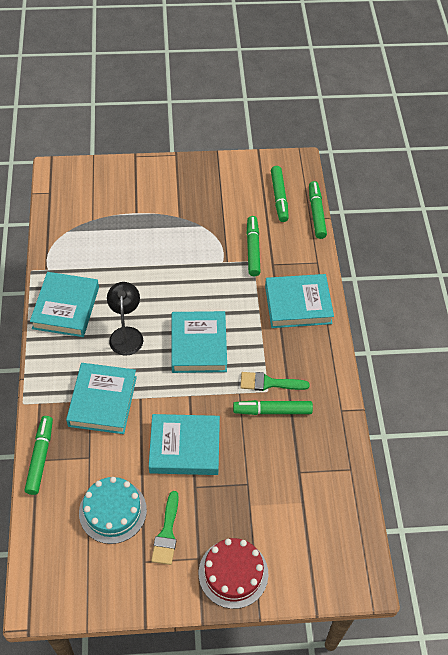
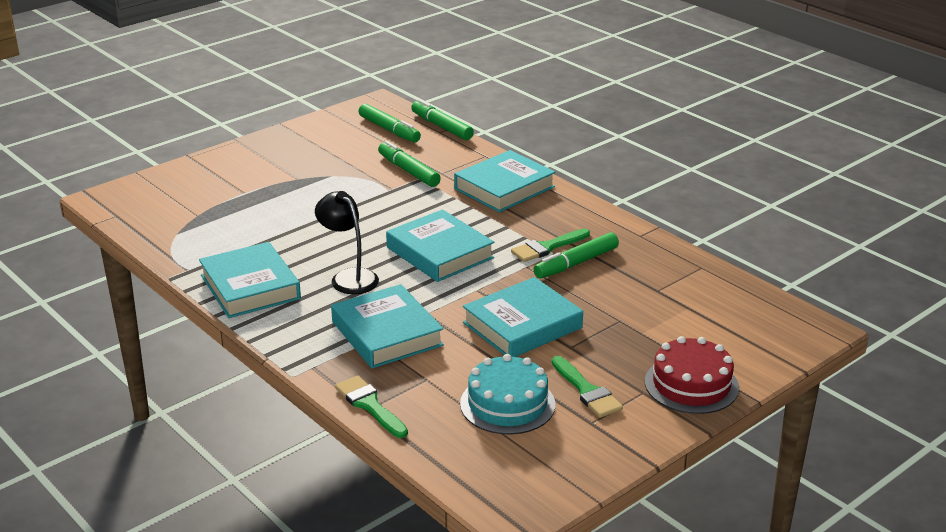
camera: 35 degrees left, 25 degrees down
green marker [25,416,53,495] -> green brush [335,375,408,438]

